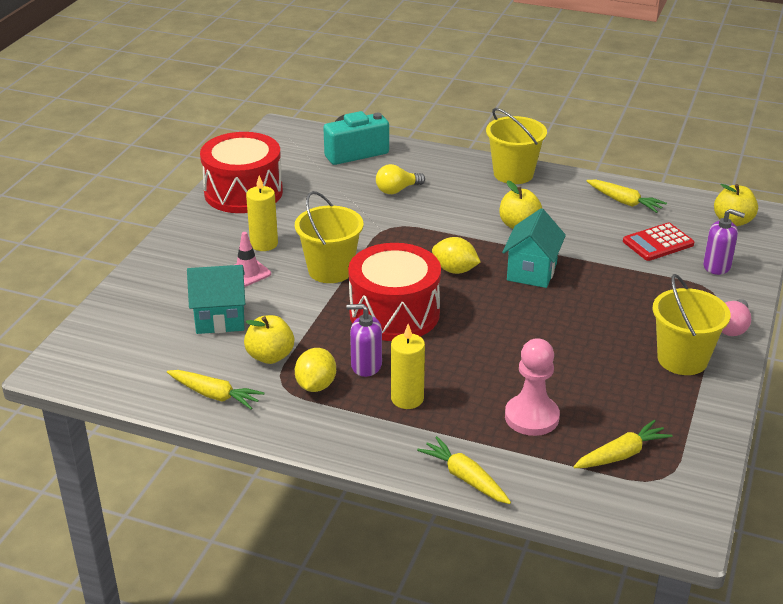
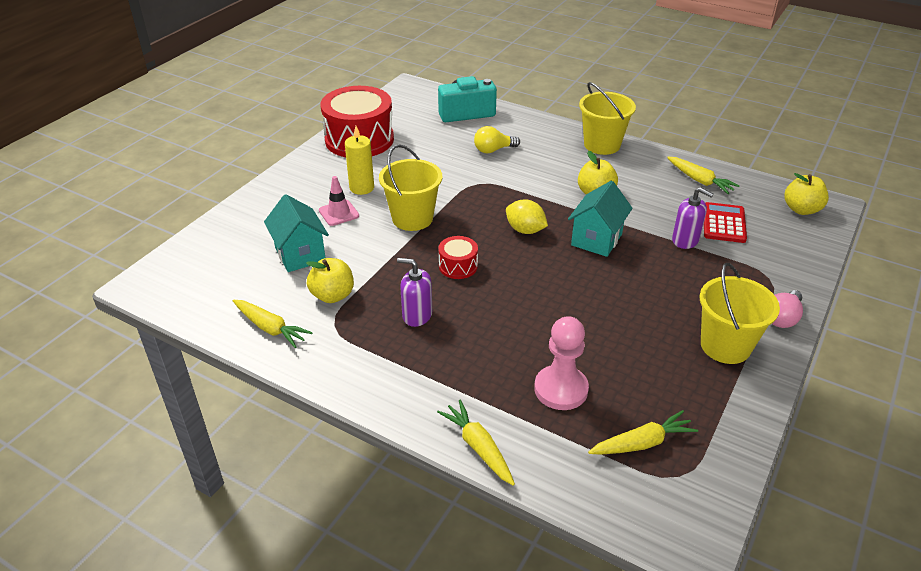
camera: 10 degrees right, 5 degrees up
turquoise house [187,265,245,334] -> turquoise house turned 60 degrees clockwise [264,194,329,272]
yellow lemon [295,348,336,392] -> none
red drum [348,243,441,341] -> red drum [438,236,478,279], size x0.46
yellow candle [391,324,425,409] -> none
red calculator [623,223,694,261] -> red calculator turned 120 degrees clockwise [704,202,747,243]
purple soap dispenser [703,209,745,275] -> purple soap dispenser moved to [672,187,714,249]

